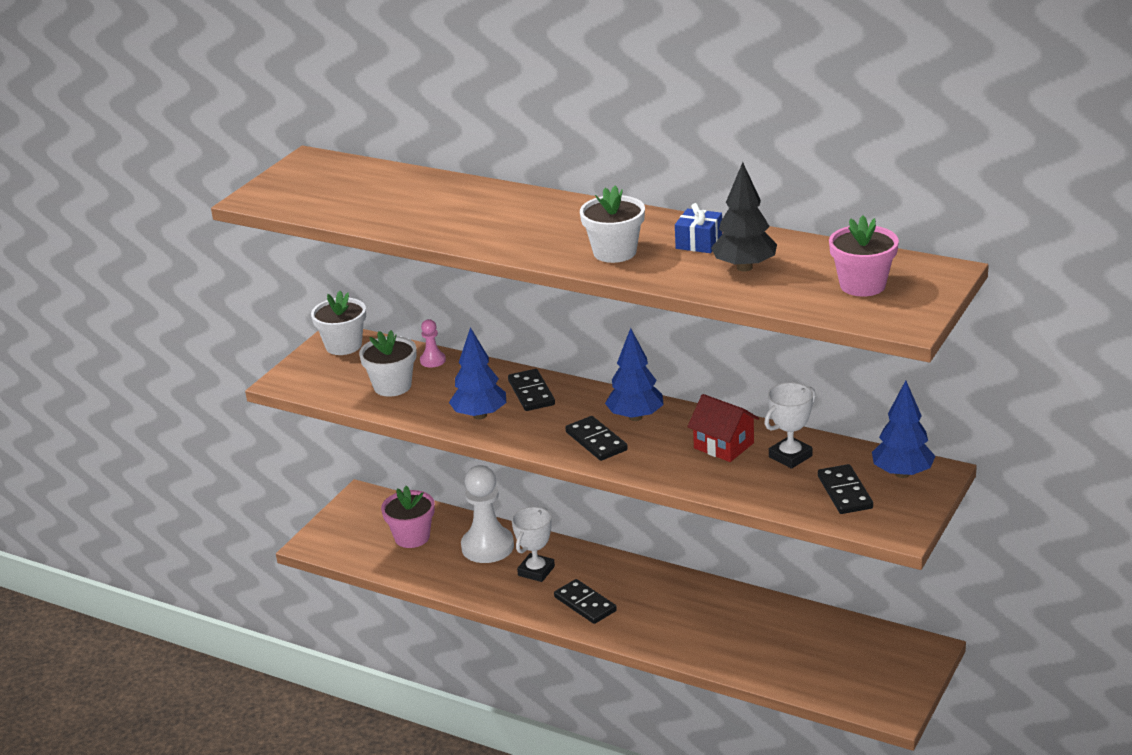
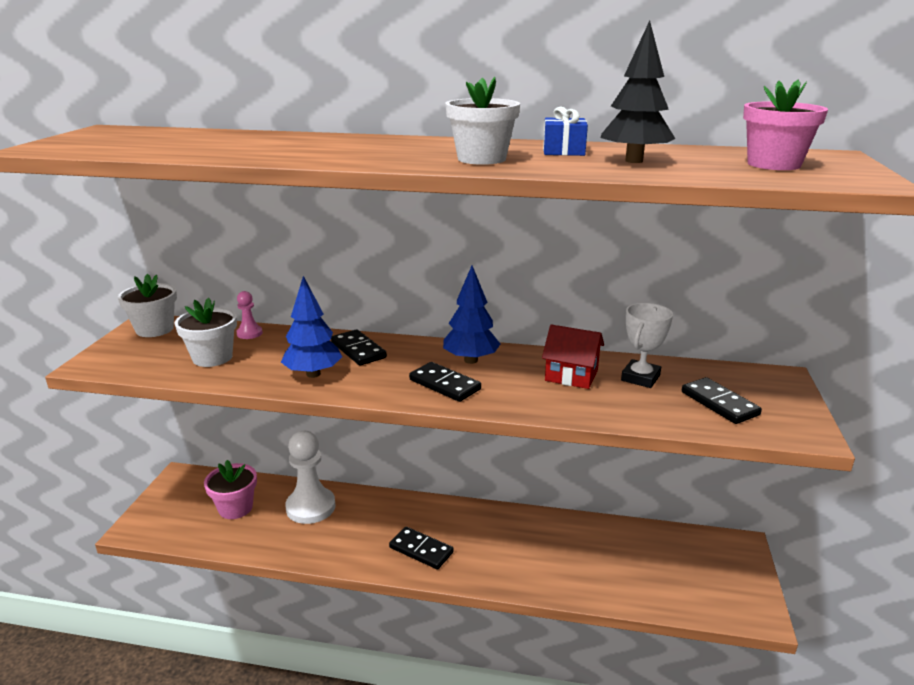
camera: 20 degrees left, 5 degrees down
white trophy [511,507,555,582] -> none
blue tree [872,380,935,478] -> none

